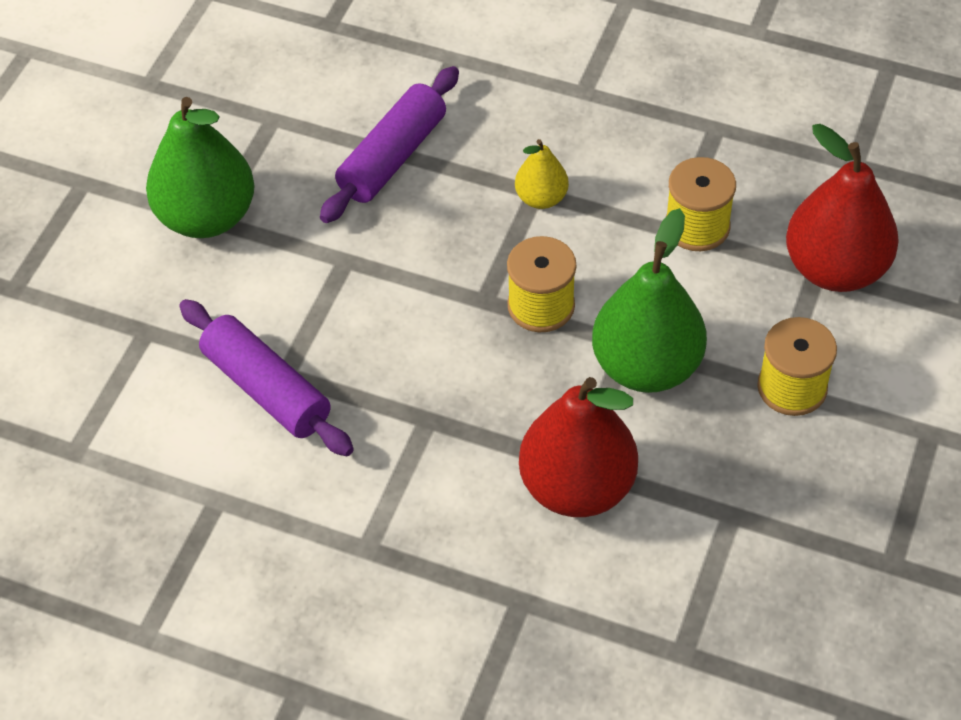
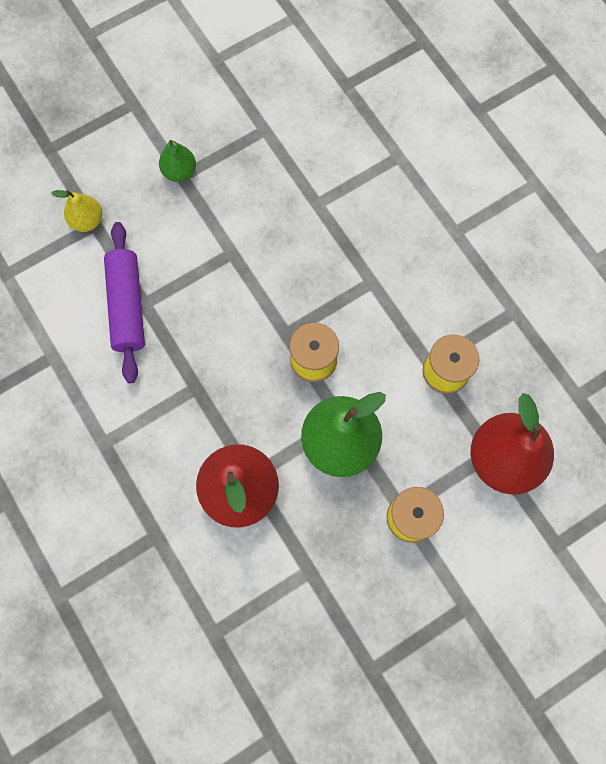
camera: 35 degrees right, 20 degrees up
green pear [146,97,255,238] -> green pear [159,140,196,182], size x0.51
purple rolling pin [320,66,459,223] -> none
yellow pear [515,139,569,209] -> yellow pear moved to [51,190,102,232]

